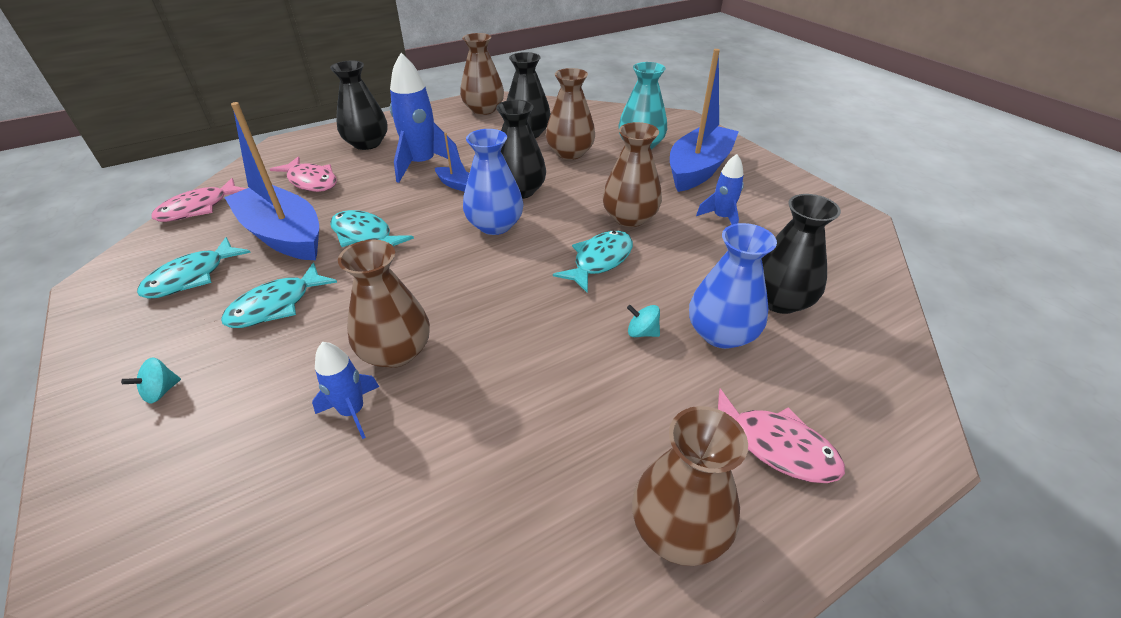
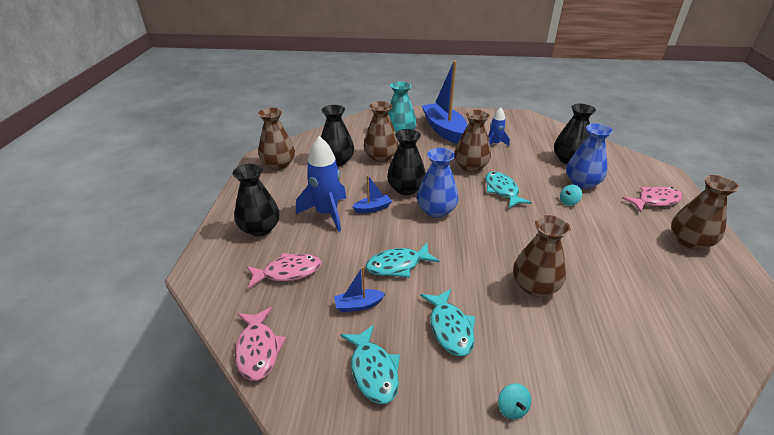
camera: 55 degrees left, 5 degrees down
blue boat [224,102,319,260] -> blue boat [334,266,386,312], size x0.44
blue rocket [312,342,379,439] -> none

